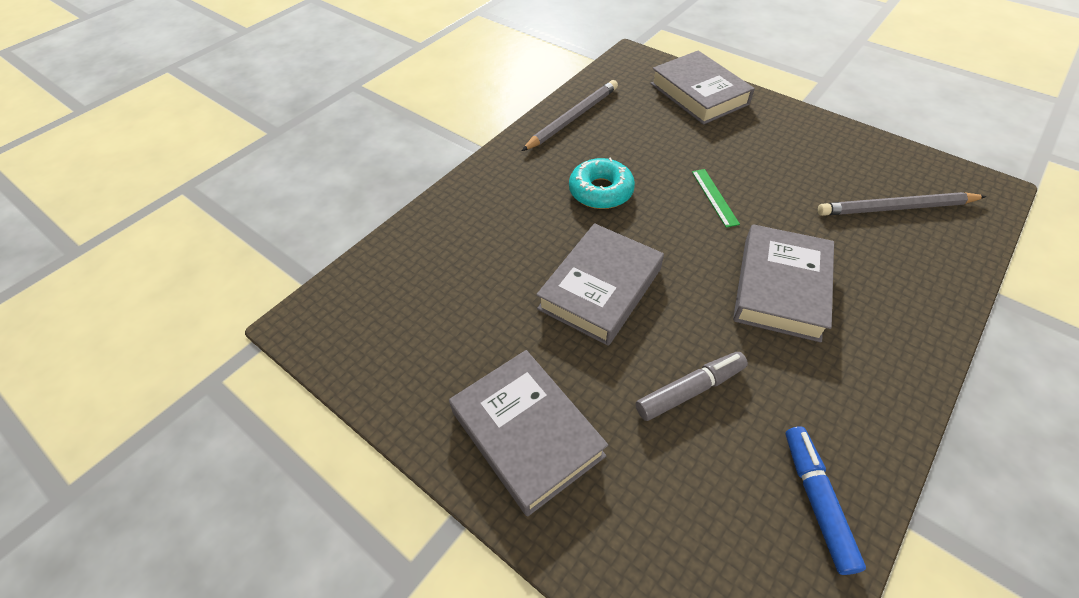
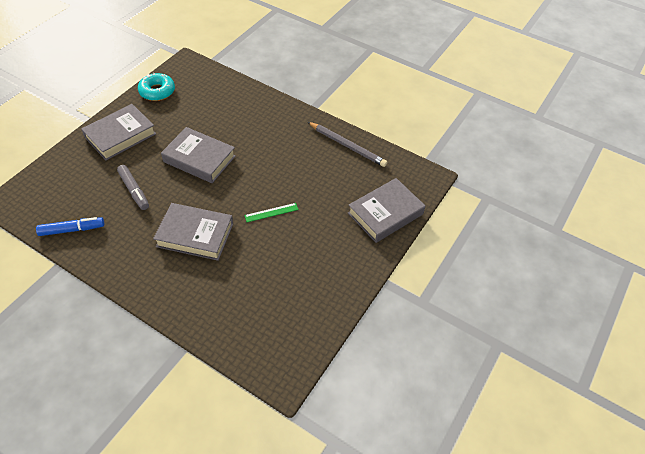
camera: 80 degrees right, 0 degrees up
turquoise donut [569,157,635,209] -> turquoise donut moved to [138,73,175,101]
grey pencil [818,192,986,216] -> none

